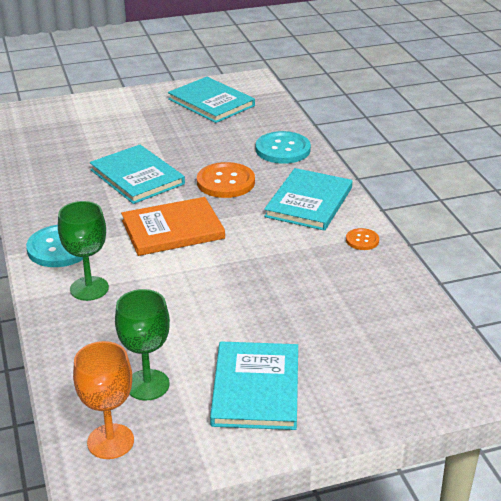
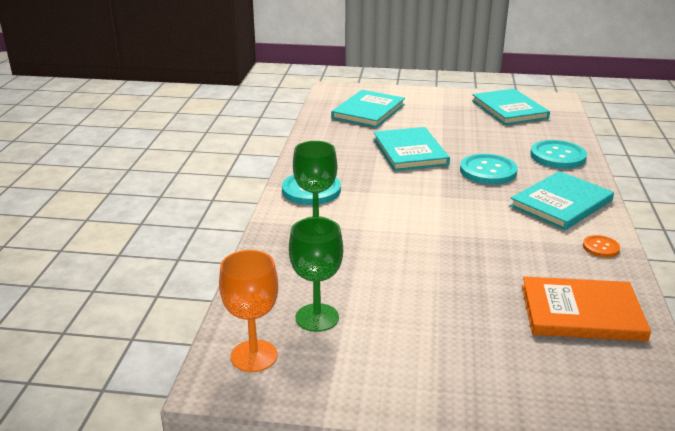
camera: 25 degrees right, 5 degrees down
orange book [121,197,225,256] -> orange book moved to [522,276,651,341]
orange button [197,162,255,198] -> turquoise button [460,154,517,185]
turquoise book [210,342,298,430] -> turquoise book moved to [331,90,405,128]

